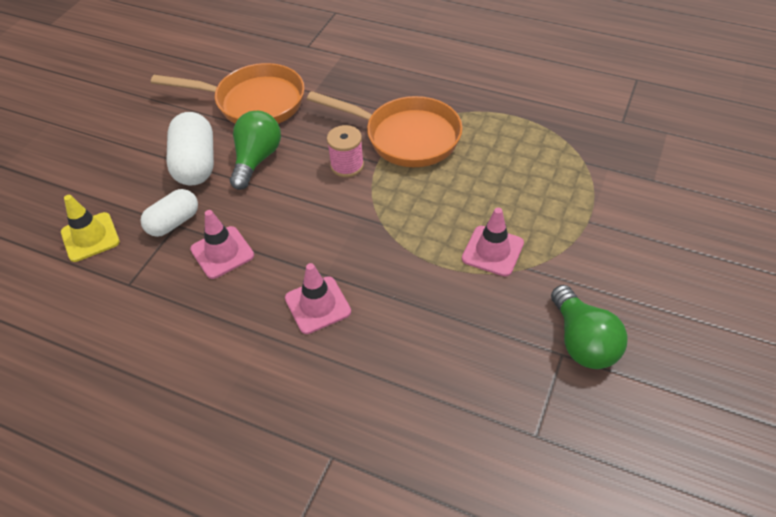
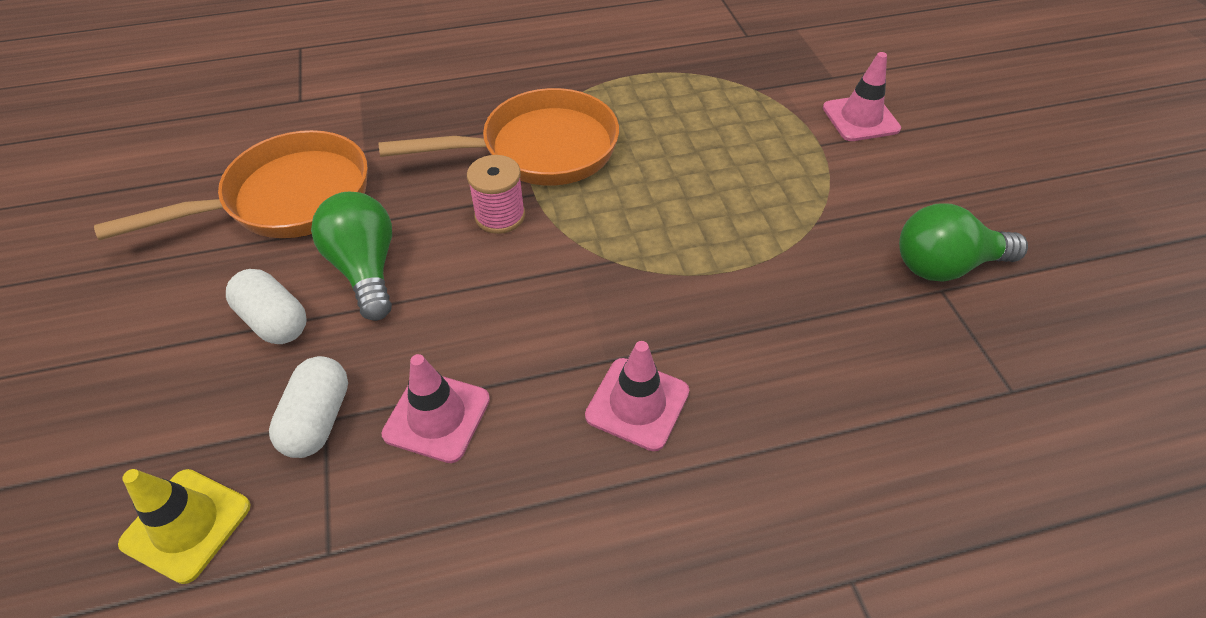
camera: 40 degrees left, 0 degrees up
white capsule [166,112,214,185] -> white capsule [226,269,307,344], size x0.66
pink traffic cone [462,208,524,277] -> pink traffic cone moved to [823,52,901,141]
green light bulb [551,285,628,369] -> green light bulb turned 135 degrees clockwise [899,203,1028,282]

